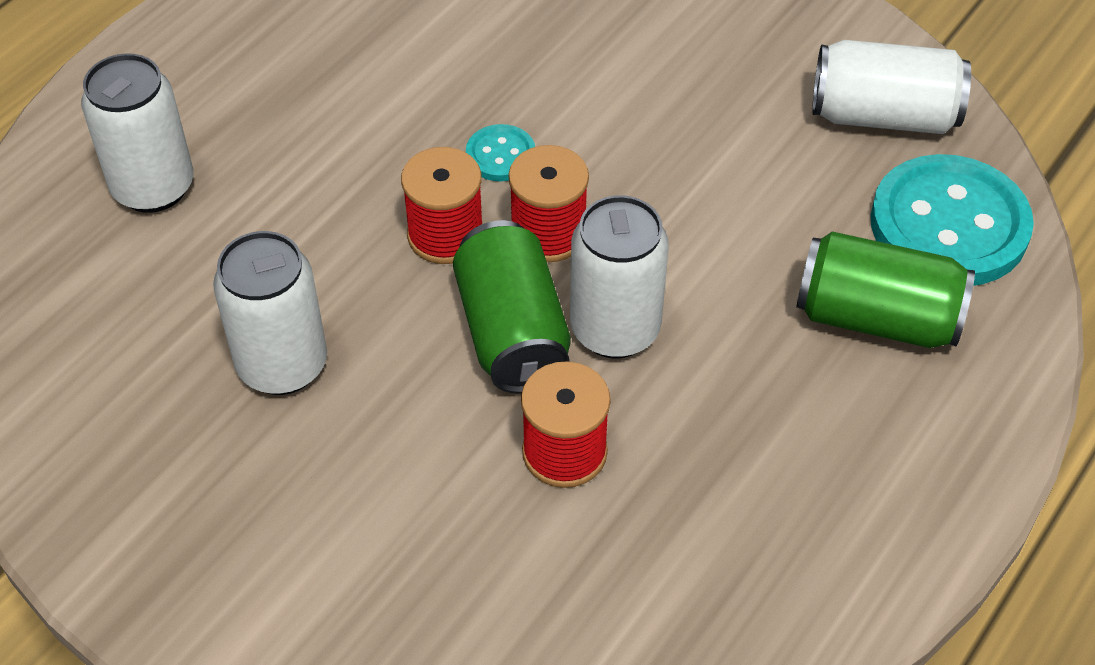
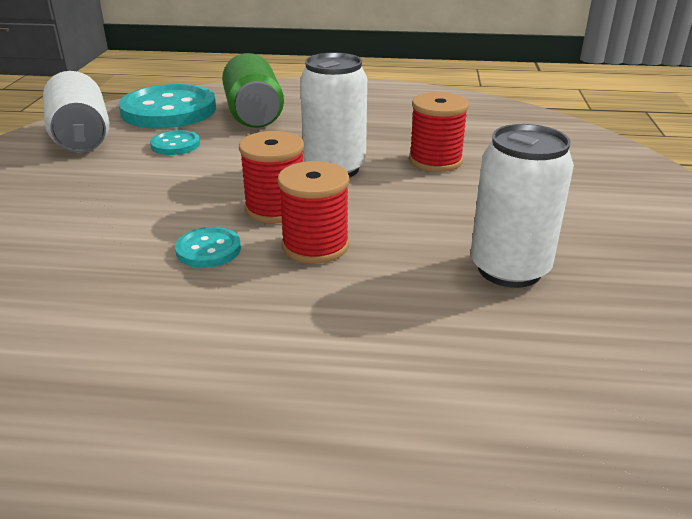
camera: 120 degrees left, 20 degrees down
white can [81,53,193,213] -> none
green can [453,220,571,393] -> none
none -> turquoise button [150,130,200,155]

